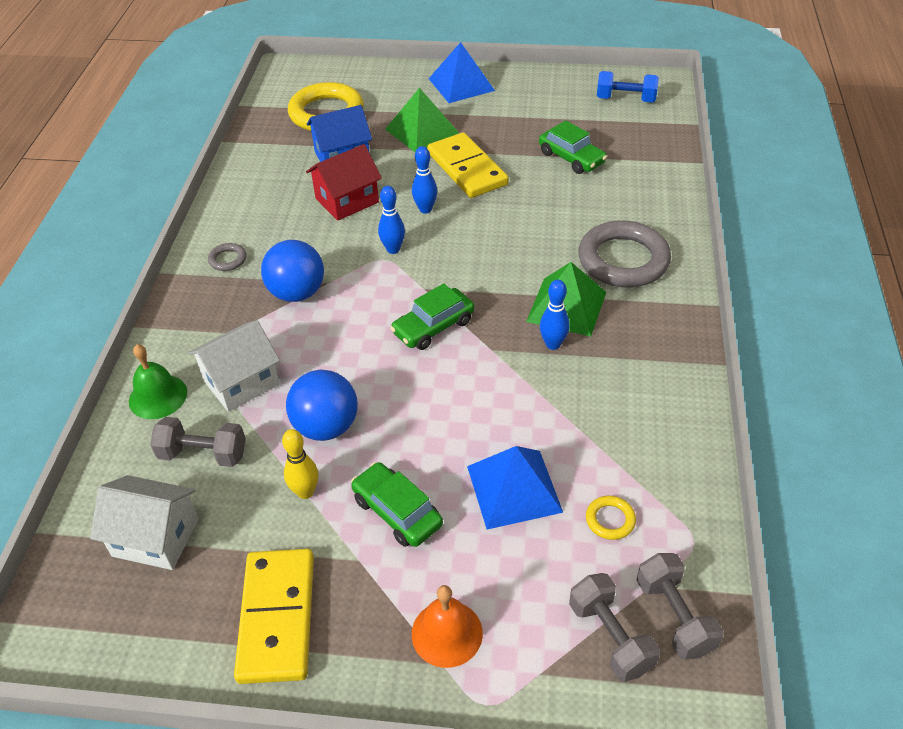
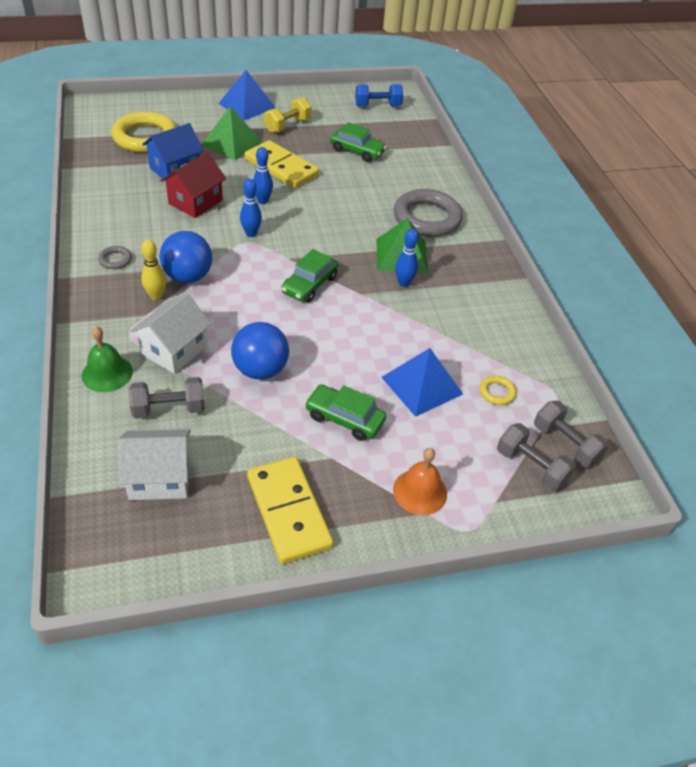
camera: 25 degrees left, 0 degrees up
yellow bowling pin [282,429,318,499] -> yellow bowling pin moved to [141,240,166,300]
none -> yellow dumbbell [264,97,312,133]

